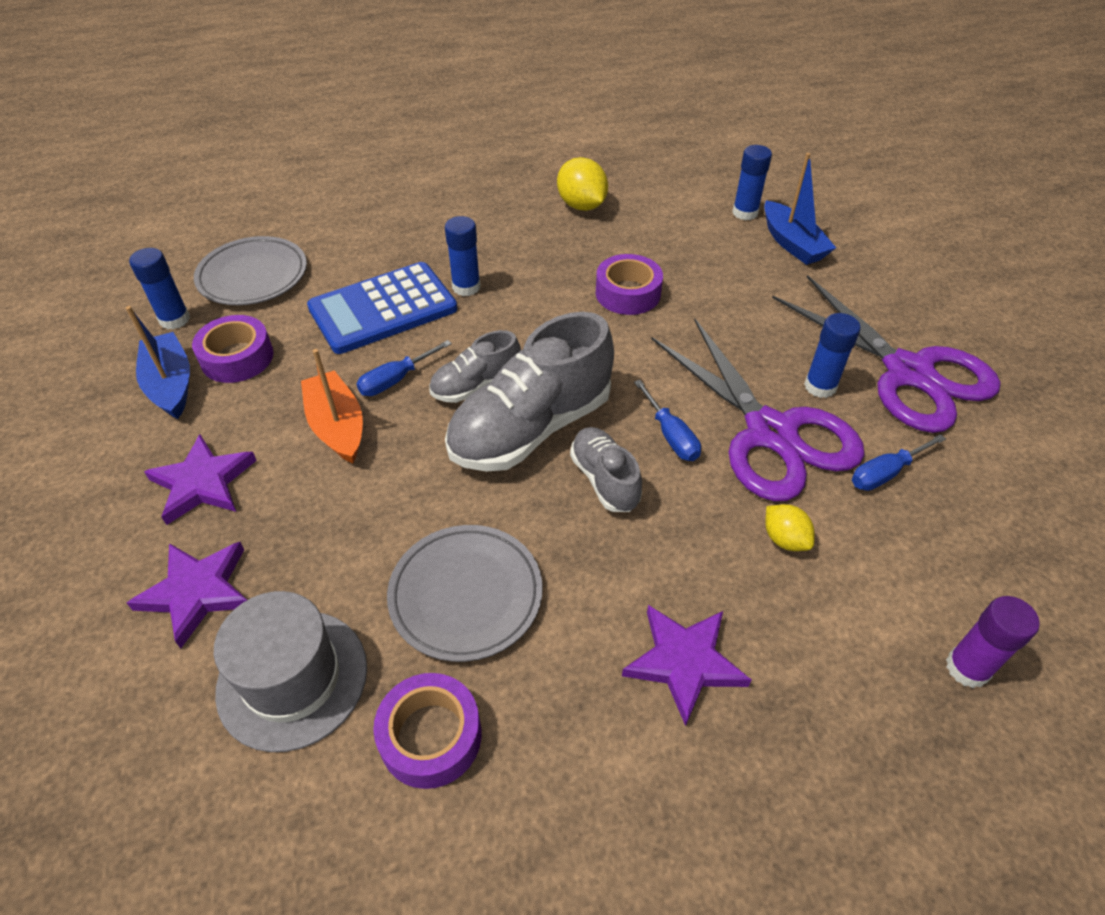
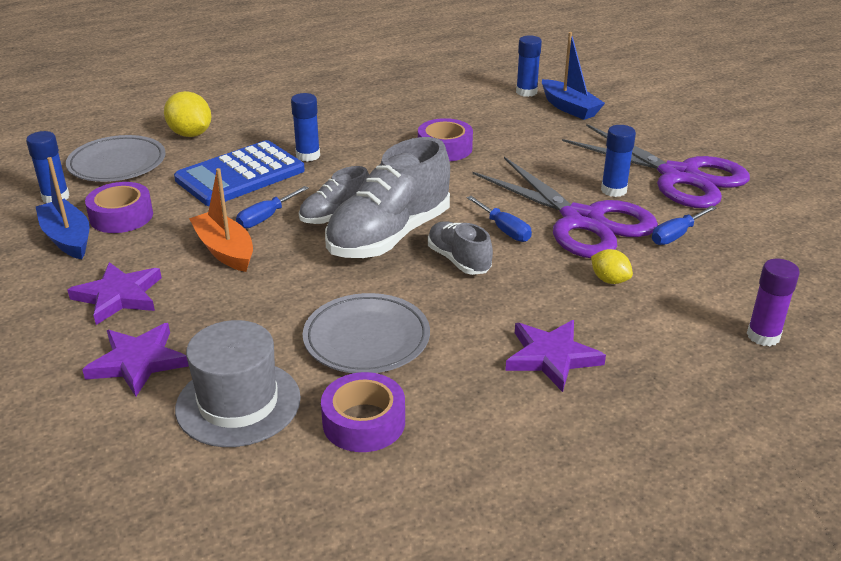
camera: 10 degrees left, 15 degrees down
yellow lemon [557,157,608,211] -> yellow lemon moved to [164,91,211,137]

